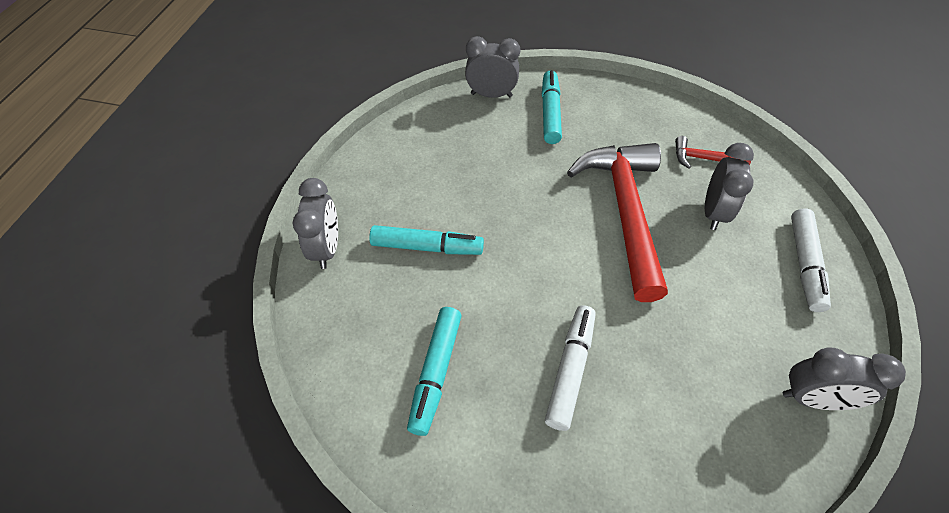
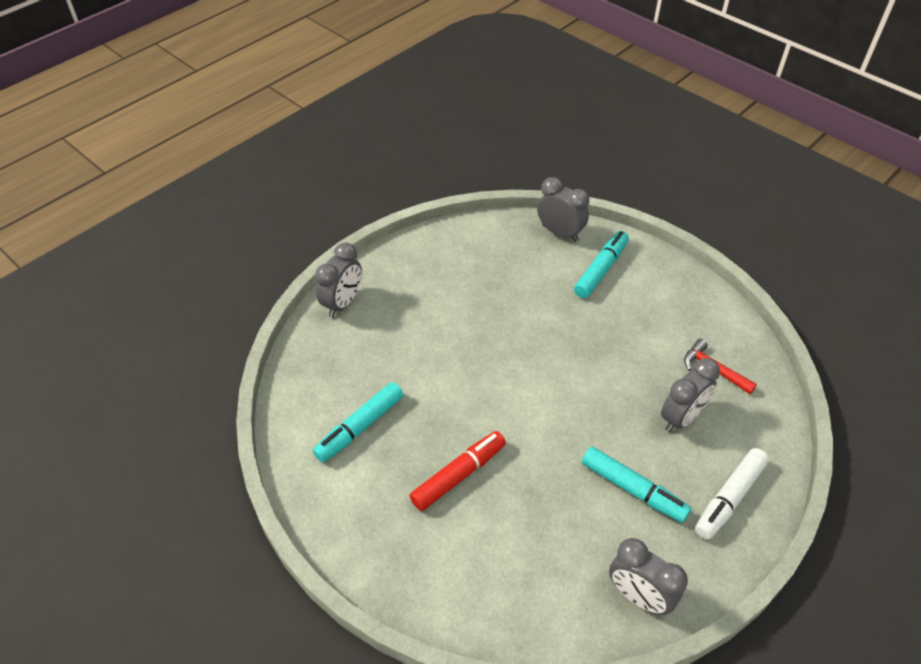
camera: 30 degrees right, 5 degrees down
turquoise marker [369,225,484,255] -> turquoise marker moved to [582,446,691,523]
white marker [545,305,596,431] -> red marker [410,431,506,511]
red hammer [567,143,668,302] -> none

